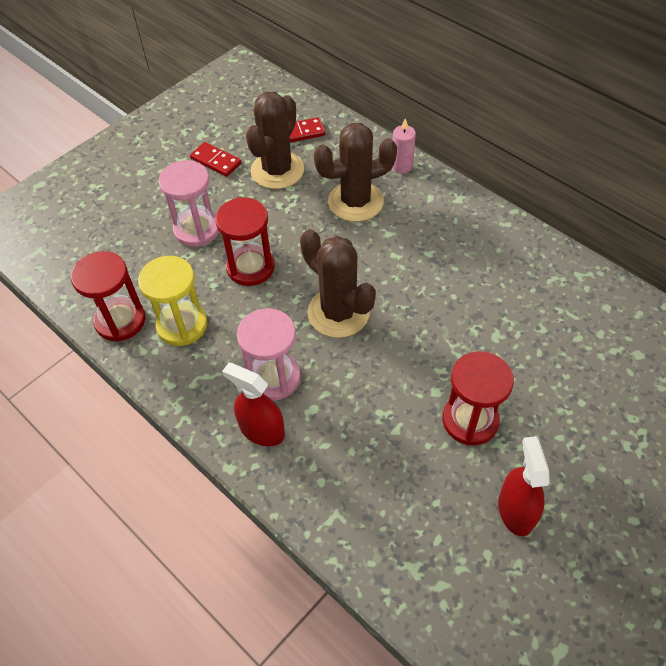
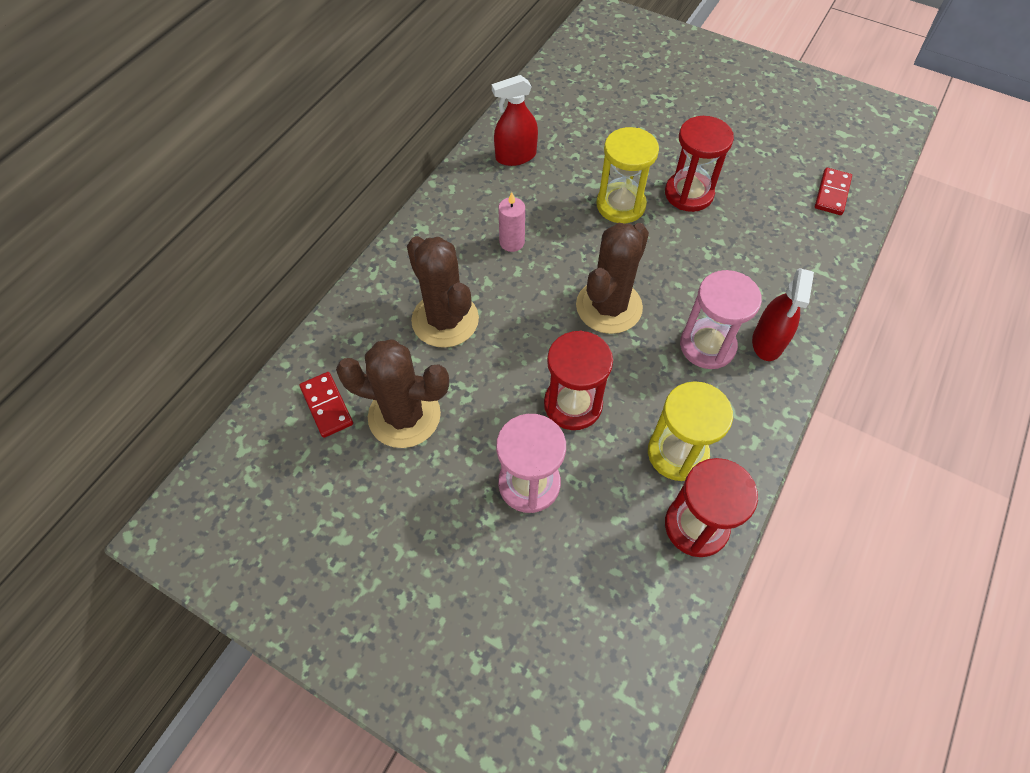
camera: 105 degrees left, 5 degrees up
red domino [190,142,241,177] -> red domino moved to [815,168,852,215]
pink candle [392,118,416,173] -> pink candle moved to [498,192,525,252]
red spray bottle [498,436,550,536] -> red spray bottle moved to [492,75,538,166]
none -> yellow hourglass [596,127,659,223]

